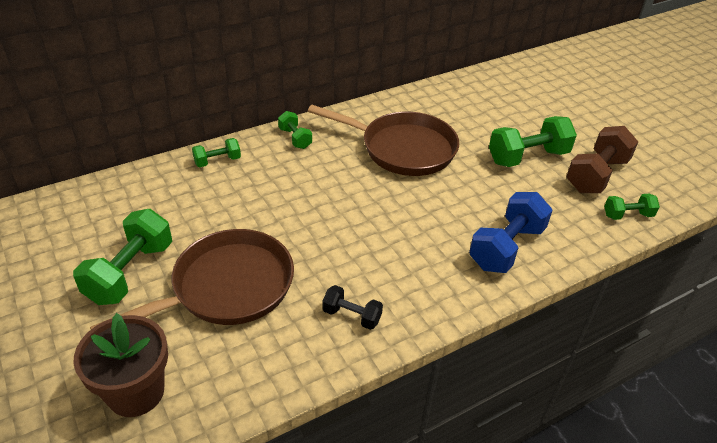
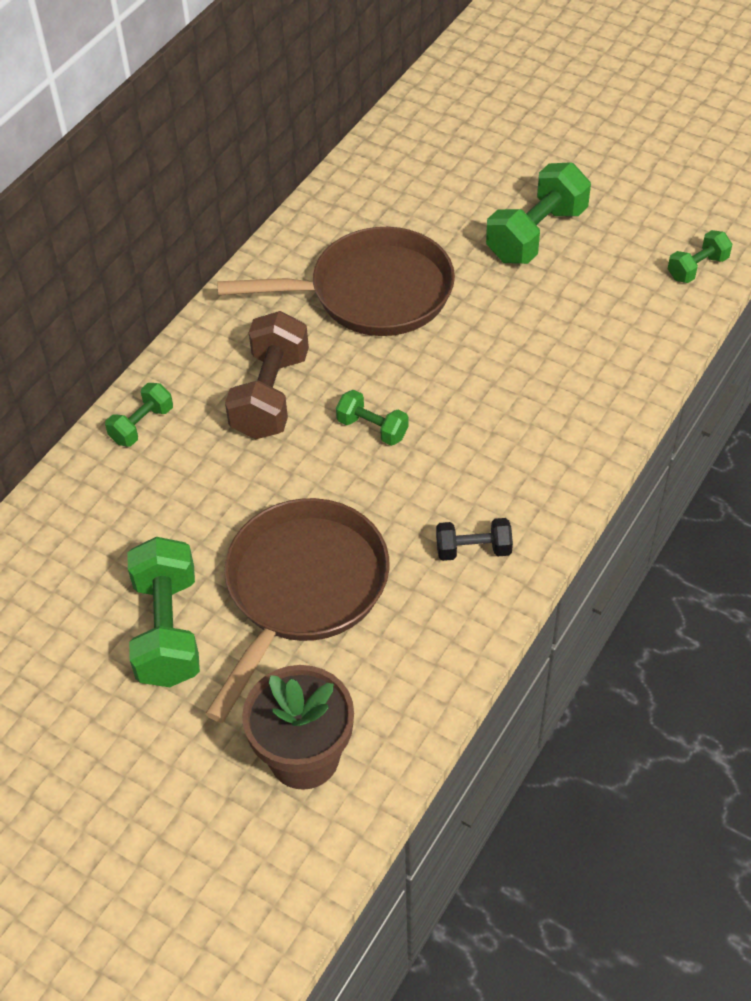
camera: 25 degrees left, 10 degrees up
green dumbbell [278,111,312,149] -> green dumbbell moved to [336,390,408,446]
blue dumbbell [469,192,553,273] -> none
brown dumbbell [566,126,638,193] -> brown dumbbell moved to [225,311,309,439]

